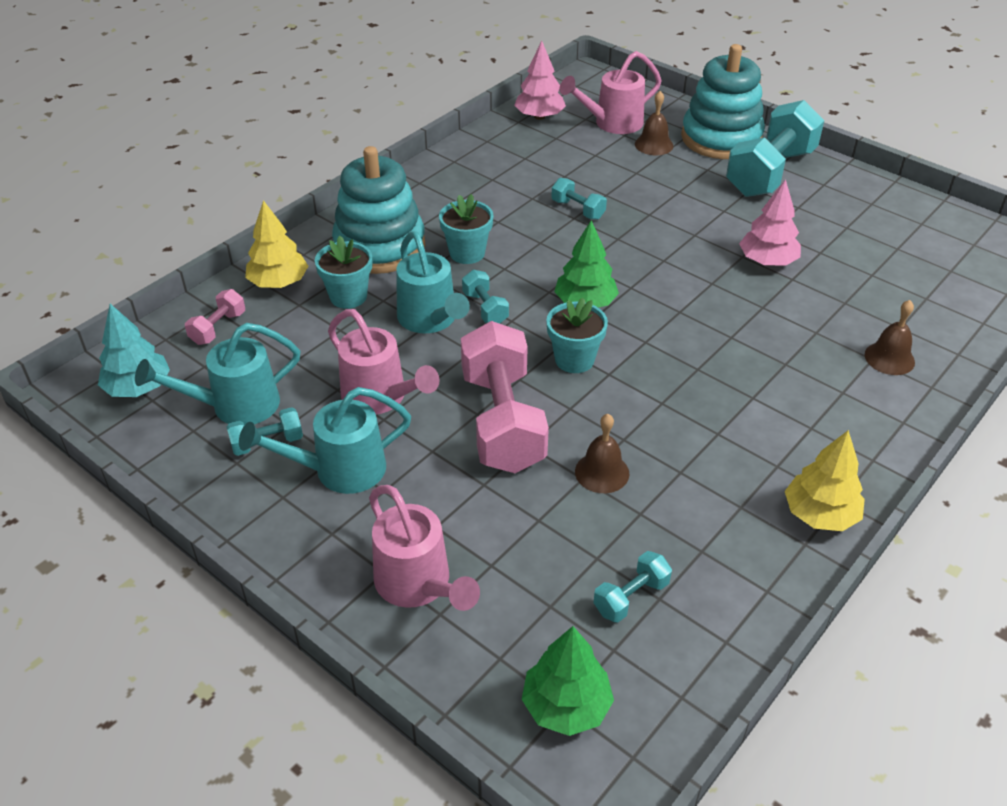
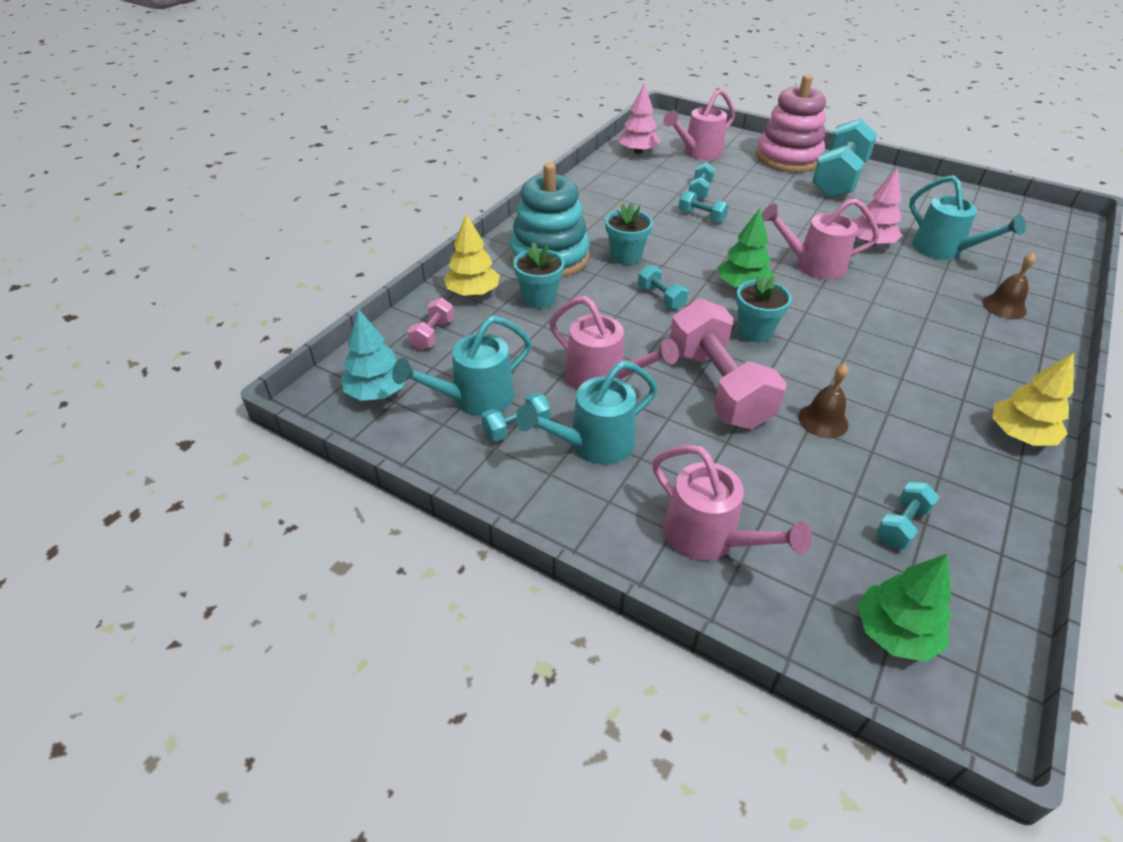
camera: 10 degrees left, 0 degrees up
turquoise watering can [396,231,470,333] -> turquoise watering can moved to [909,175,1026,260]
brown bell [635,91,673,155] -> none
turquoise stacking toy [681,44,765,159] -> pink stacking toy [756,75,826,172]
none -> turquoise dumbbell [689,162,715,200]
none -> pink watering can [761,198,879,279]

